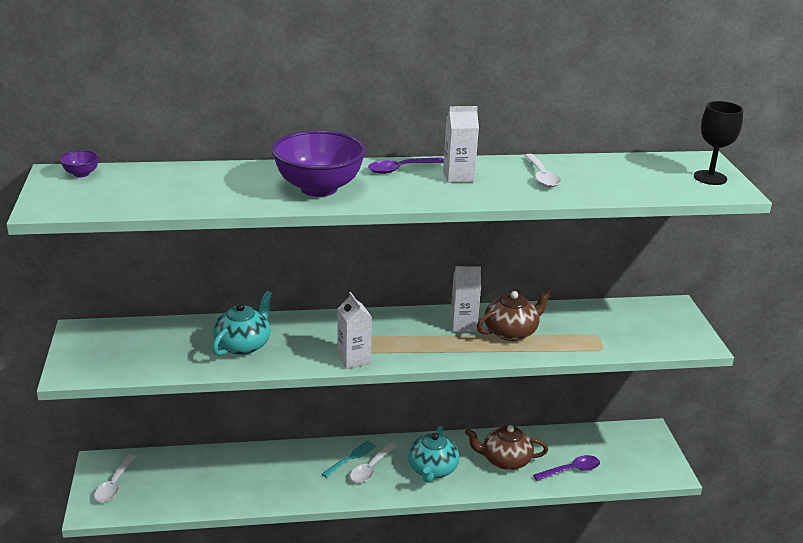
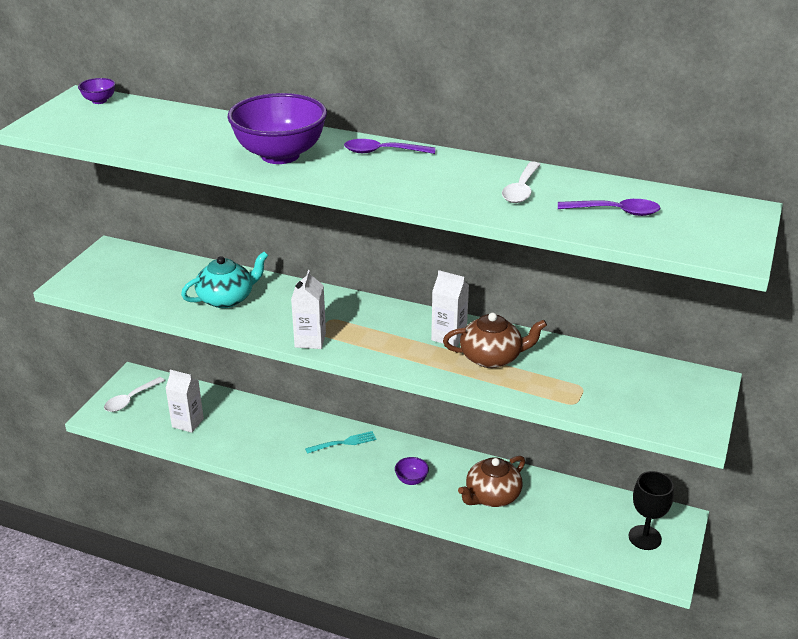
camera: 30 degrees right, 5 degrees up
white spoon [350,443,397,483] -> none
turquoise teapot [408,426,459,483] -> purple bowl [395,457,429,485]
white carton [443,106,479,183] -> white carton moved to [165,370,204,433]
brown teapot [465,425,548,470] -> brown teapot turned 75 degrees counterclockwise [458,456,525,507]
purple spoon [533,455,600,481] -> purple spoon moved to [558,199,661,216]
black goblet [694,101,743,185] -> black goblet moved to [629,471,674,550]

